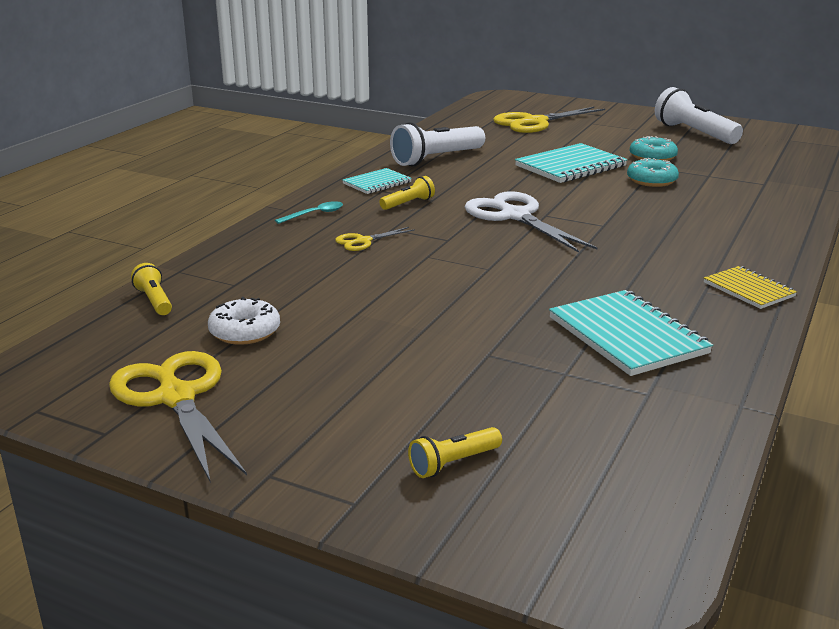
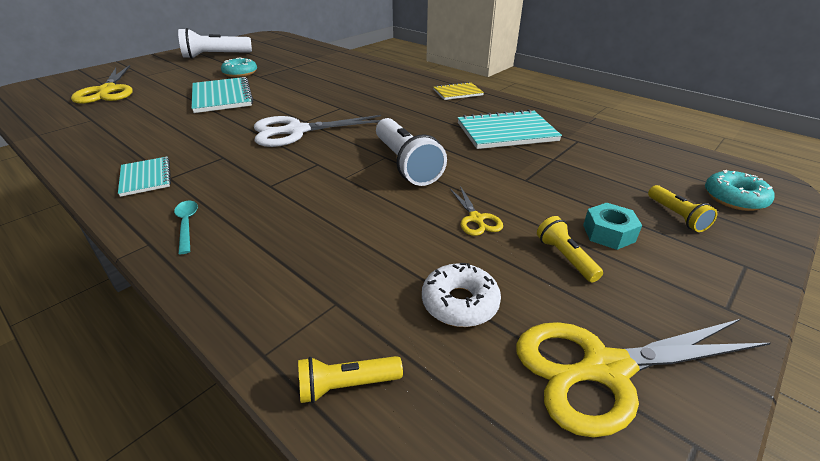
camera: 75 degrees left, 10 degrees up
yellow scissors [335,227,415,251] -> yellow scissors moved to [450,186,503,236]
yellow flashlight [379,176,435,210] -> yellow flashlight moved to [537,216,603,282]
white flashlight [390,122,485,167] -> white flashlight moved to [376,118,447,186]
turquoise donut [627,158,679,187] -> turquoise donut moved to [705,170,775,211]
none -> turquoise nut [583,203,642,250]

